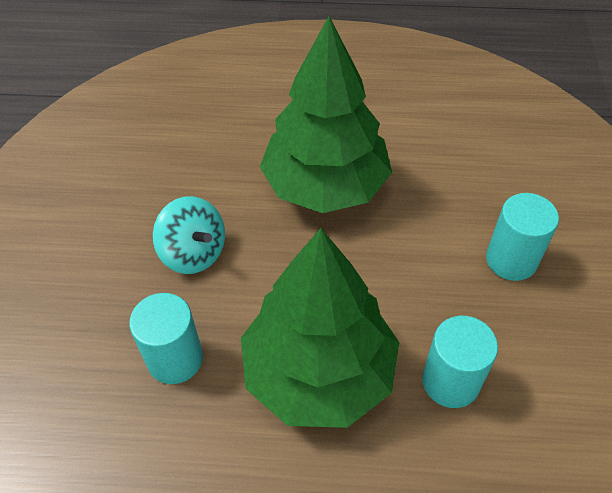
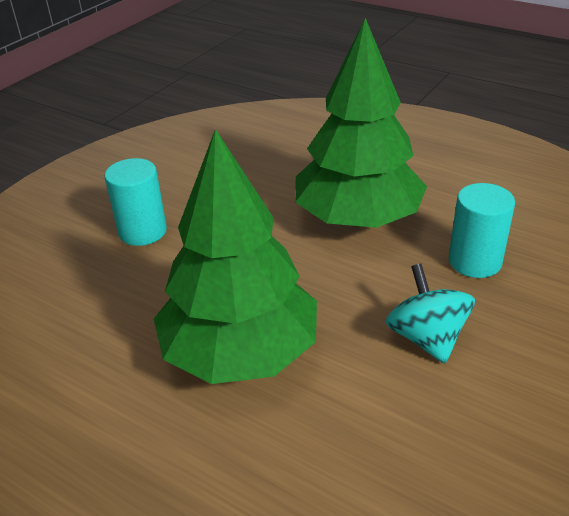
camera: 150 degrees left, 15 degrees down
turquoise cylinder [422,316,498,408] -> none

